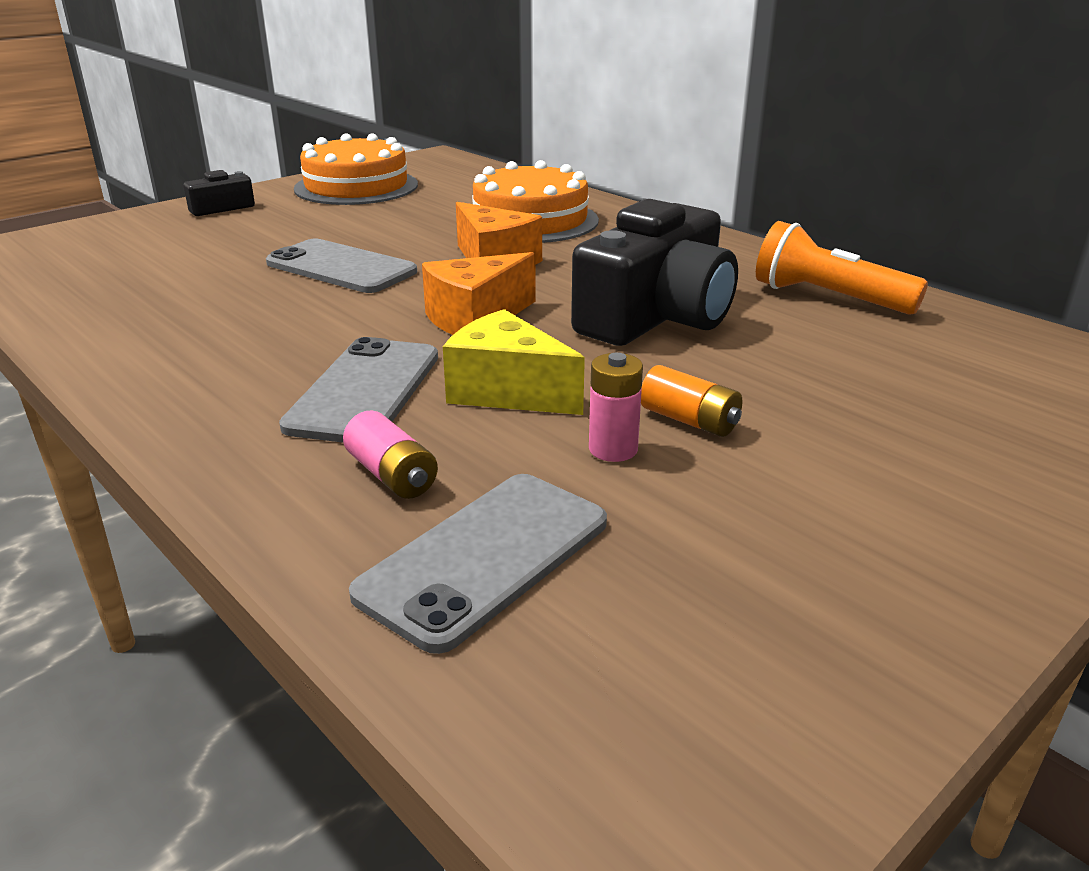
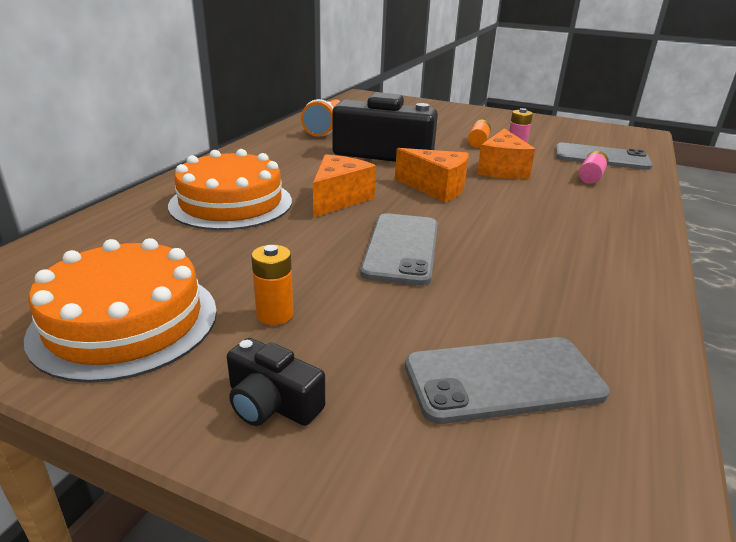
camera: 115 degrees left, 0 degrees up
grey phone [279,337,438,443] -> grey phone moved to [405,337,609,424]
yellow cheese [443,309,585,415] -> orange cheese [477,128,535,179]
none -> orange battery [251,245,293,325]

